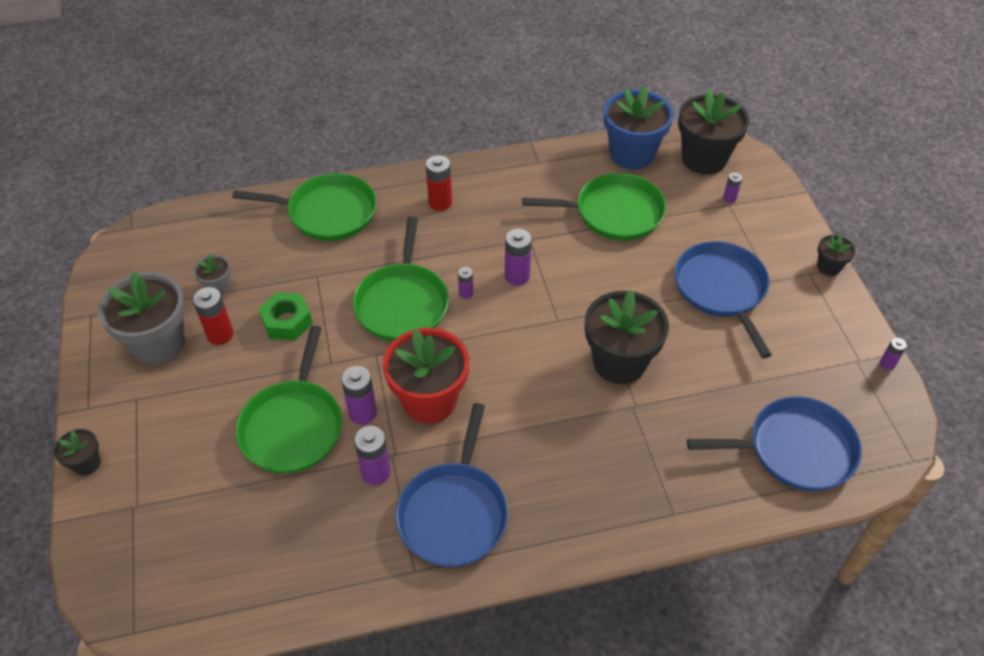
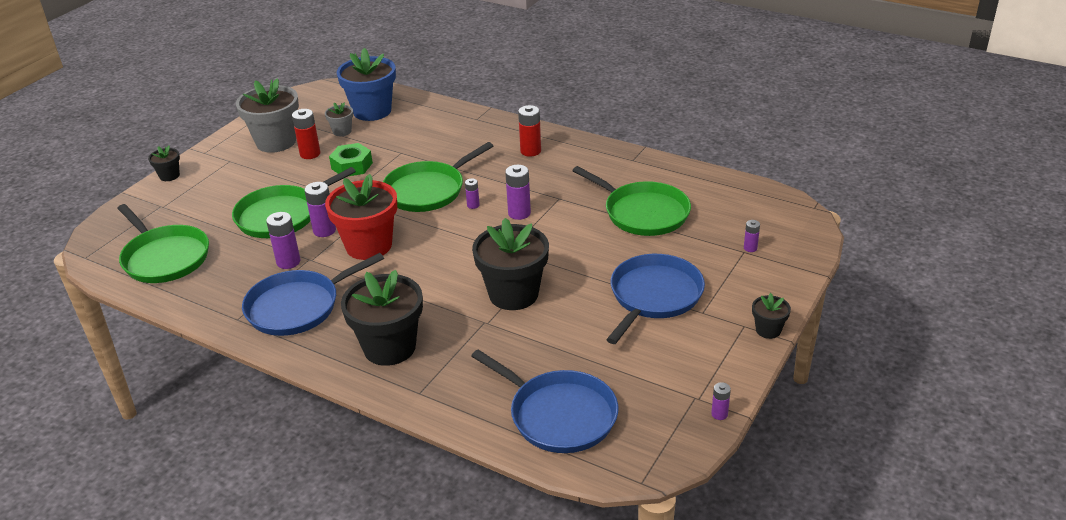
camera: 45 degrees right, 15 degrees down
green pan [232,173,377,241] -> green pan moved to [117,204,209,283]
blue flower pot [604,86,674,170] -> blue flower pot moved to [337,48,396,121]
black flower pot [678,90,749,174] -> black flower pot moved to [341,270,423,366]

